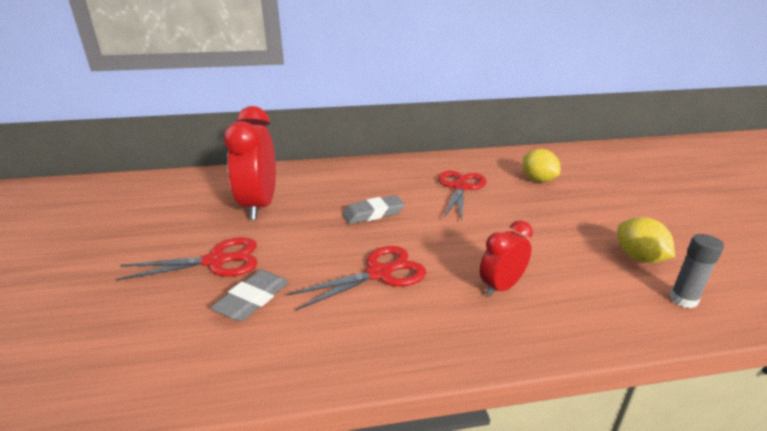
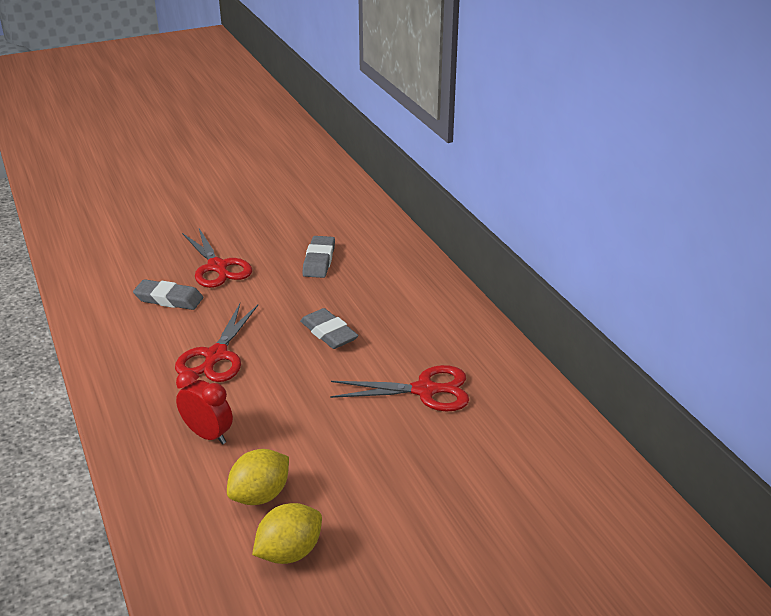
camera: 75 degrees right, 5 degrees up
red clock [224,106,276,220] -> grey eraser [302,236,335,278]
red scissors [287,246,426,310] -> red scissors turned 60 degrees clockwise [175,304,258,382]
yellow lemon [522,149,561,182] -> yellow lemon moved to [227,449,289,505]
grey glue stick [669,234,724,308] -> none

